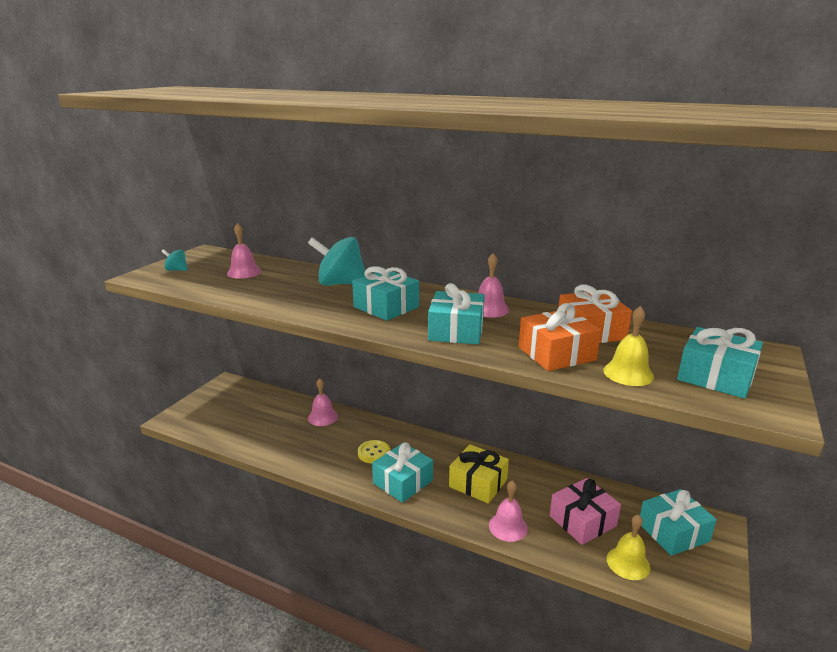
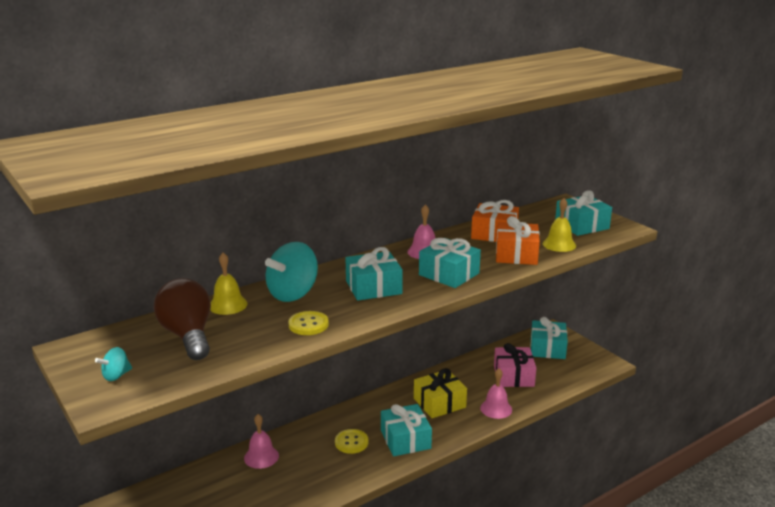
camera: 60 degrees left, 0 degrees up
pink bell [227,223,261,279] -> brown light bulb [154,278,211,360]
yellow bell [607,515,650,580] -> yellow bell moved to [210,253,248,315]
none -> yellow button [288,311,329,335]

